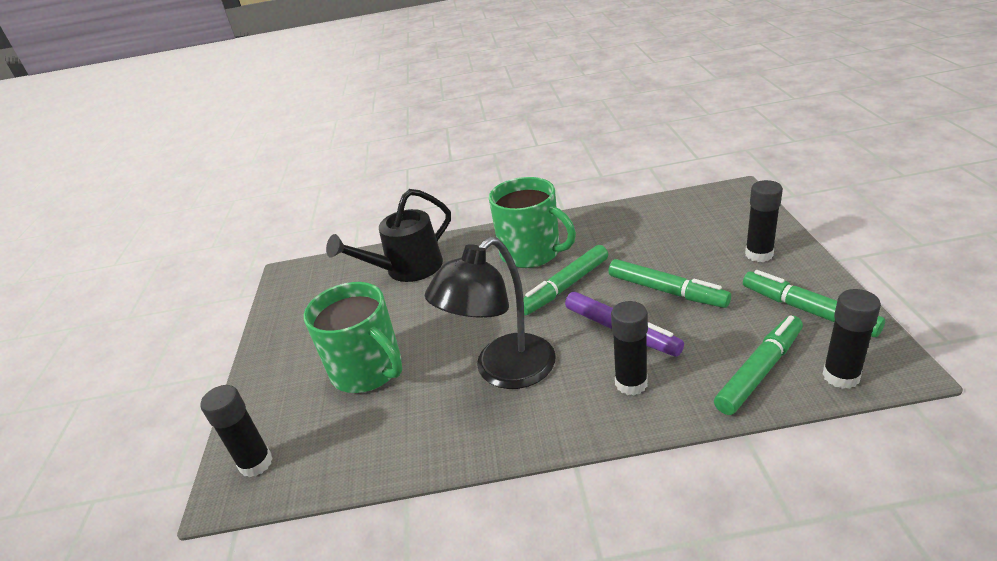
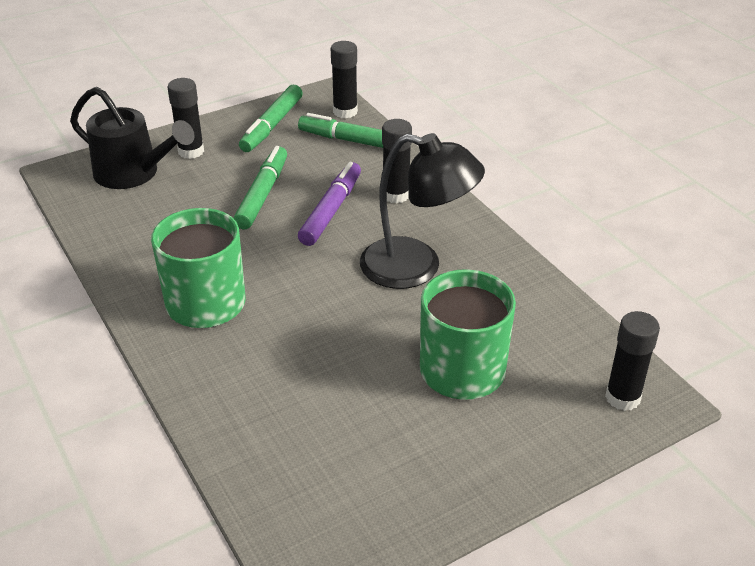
camera: 120 degrees left, 5 degrees up
black watering can [326,189,451,282] -> black watering can moved to [70,87,195,189]
green marker [523,245,608,315] -> none

